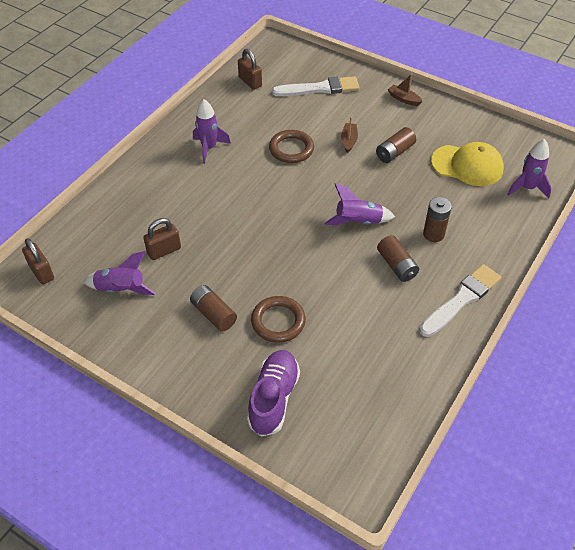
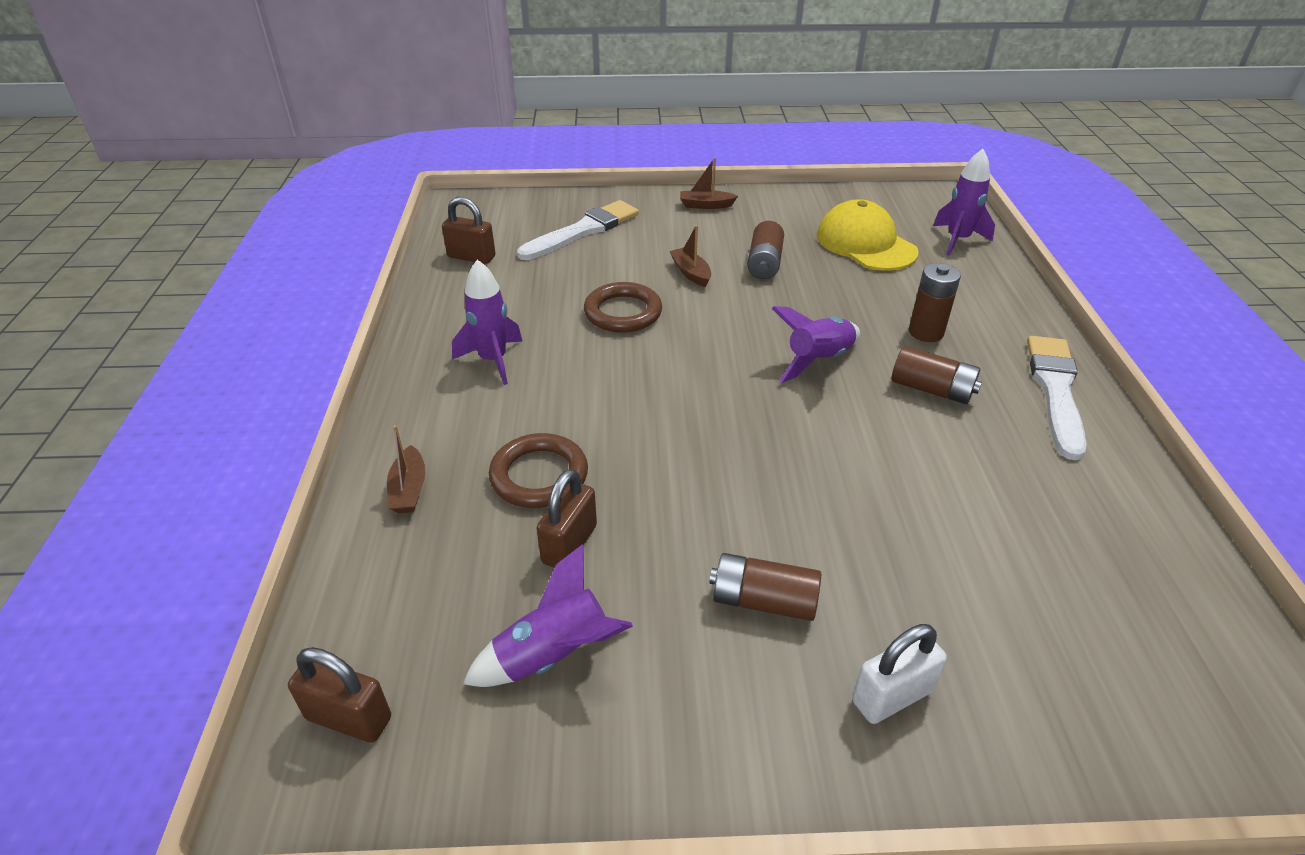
camera: 35 degrees left, 10 degrees down
purple shoe [247,350,300,436] -> none
brown ring [251,296,306,343] -> brown ring moved to [489,433,588,508]
yellow cap [431,142,504,186] -> yellow cap turned 105 degrees counterclockwise [817,199,919,271]
none -> brown boat [387,425,425,513]
none -> white padlock [852,624,947,724]

